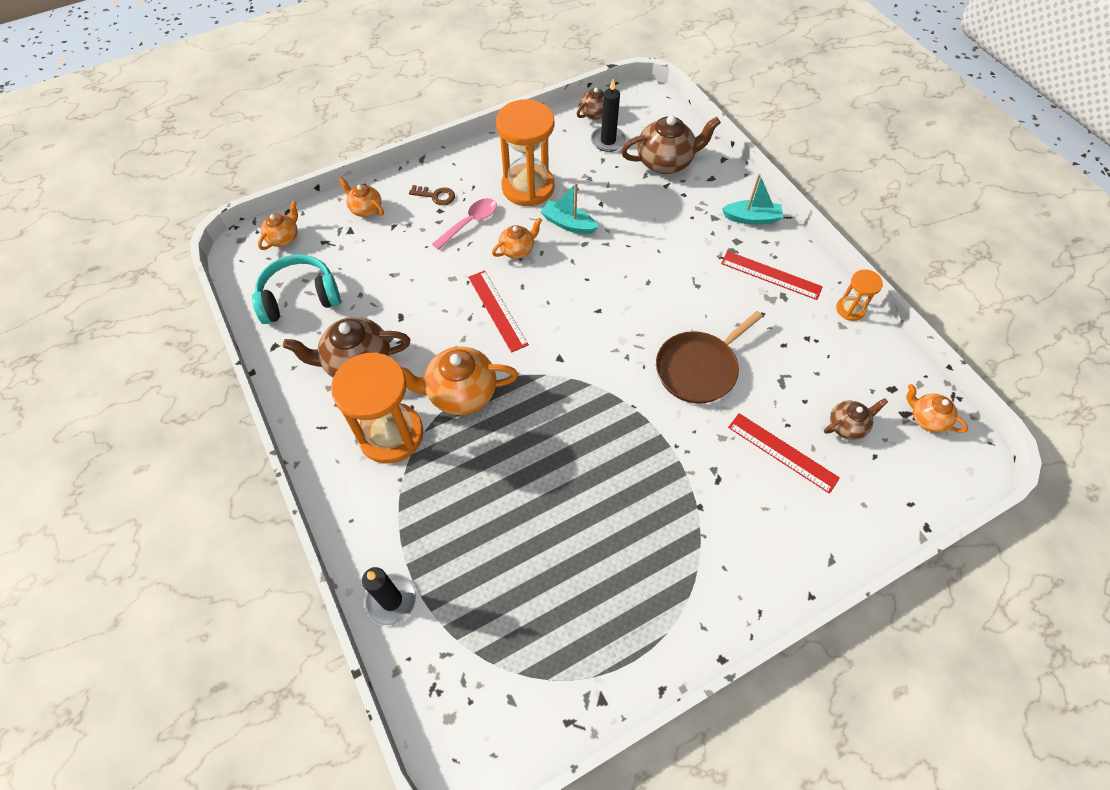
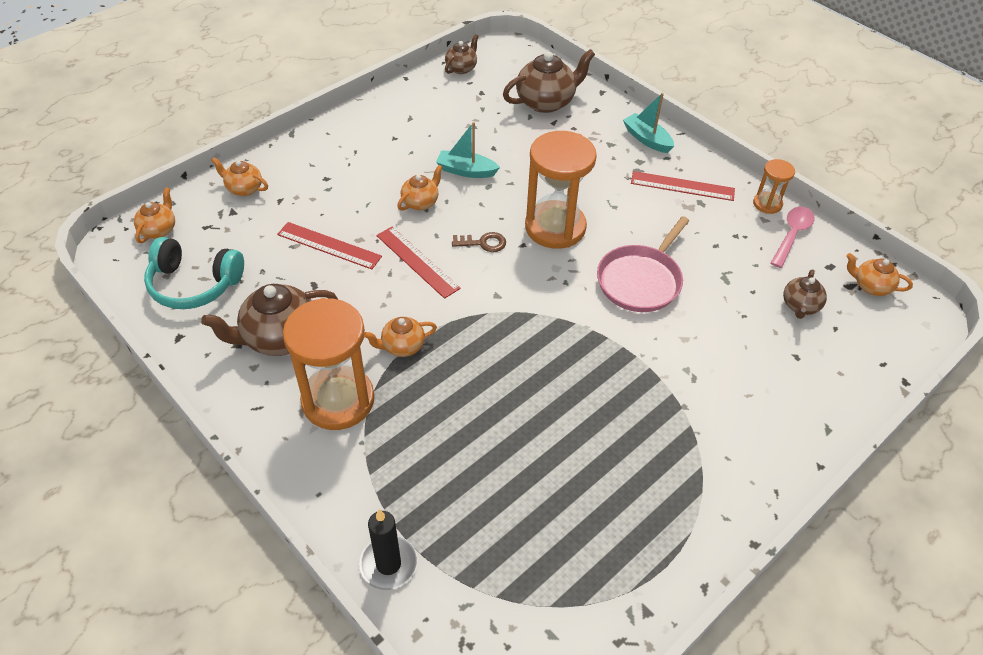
camera: 15 degrees left, 10 degrees down
turquoise headphones [252,254,341,324] -> turquoise headphones turned 135 degrees counterclockwise [144,237,244,309]
orange teapot [401,347,518,415] -> orange teapot [364,317,437,357], size x0.56
brown key [409,185,455,205] -> brown key moved to [452,232,506,252]
pink spoon [432,198,497,250] -> pink spoon moved to [771,206,815,268]
orange hourglass [496,99,554,206] -> orange hourglass moved to [525,131,597,249]
black candle [591,79,626,152] -> none
brown pan [656,311,763,404] -> pink pan [597,216,689,312]
turquoise boat [722,174,783,225] -> turquoise boat turned 120 degrees counterclockwise [623,93,674,153]
red ruler [728,413,840,494] -> red ruler moved to [277,222,382,269]
brown teapot [824,398,888,440] -> brown teapot turned 150 degrees clockwise [783,269,827,319]

